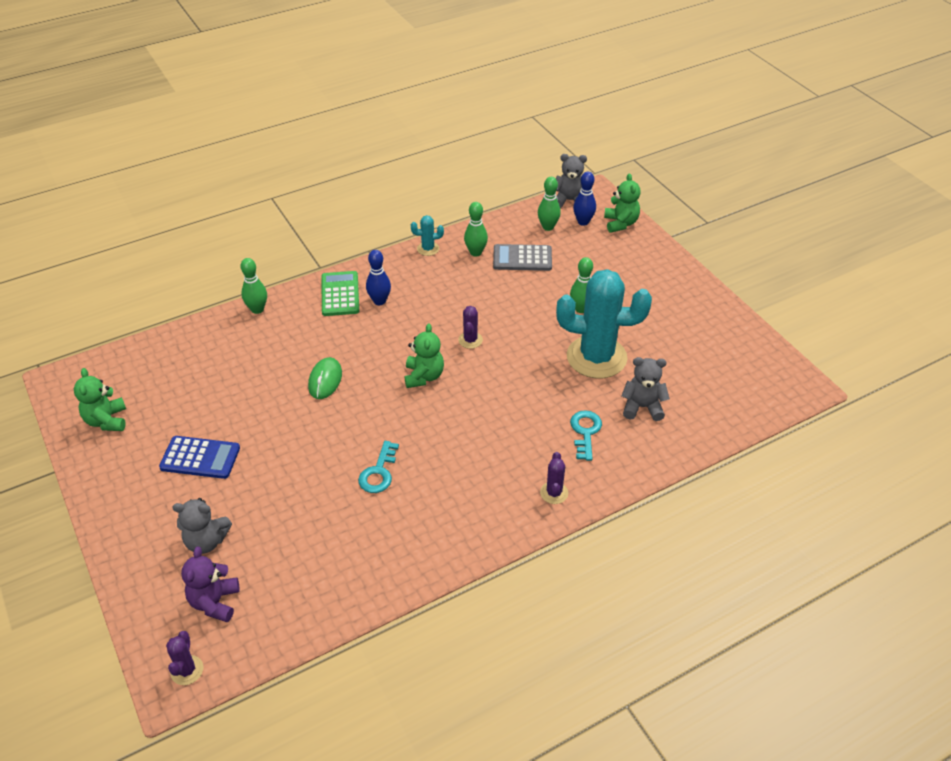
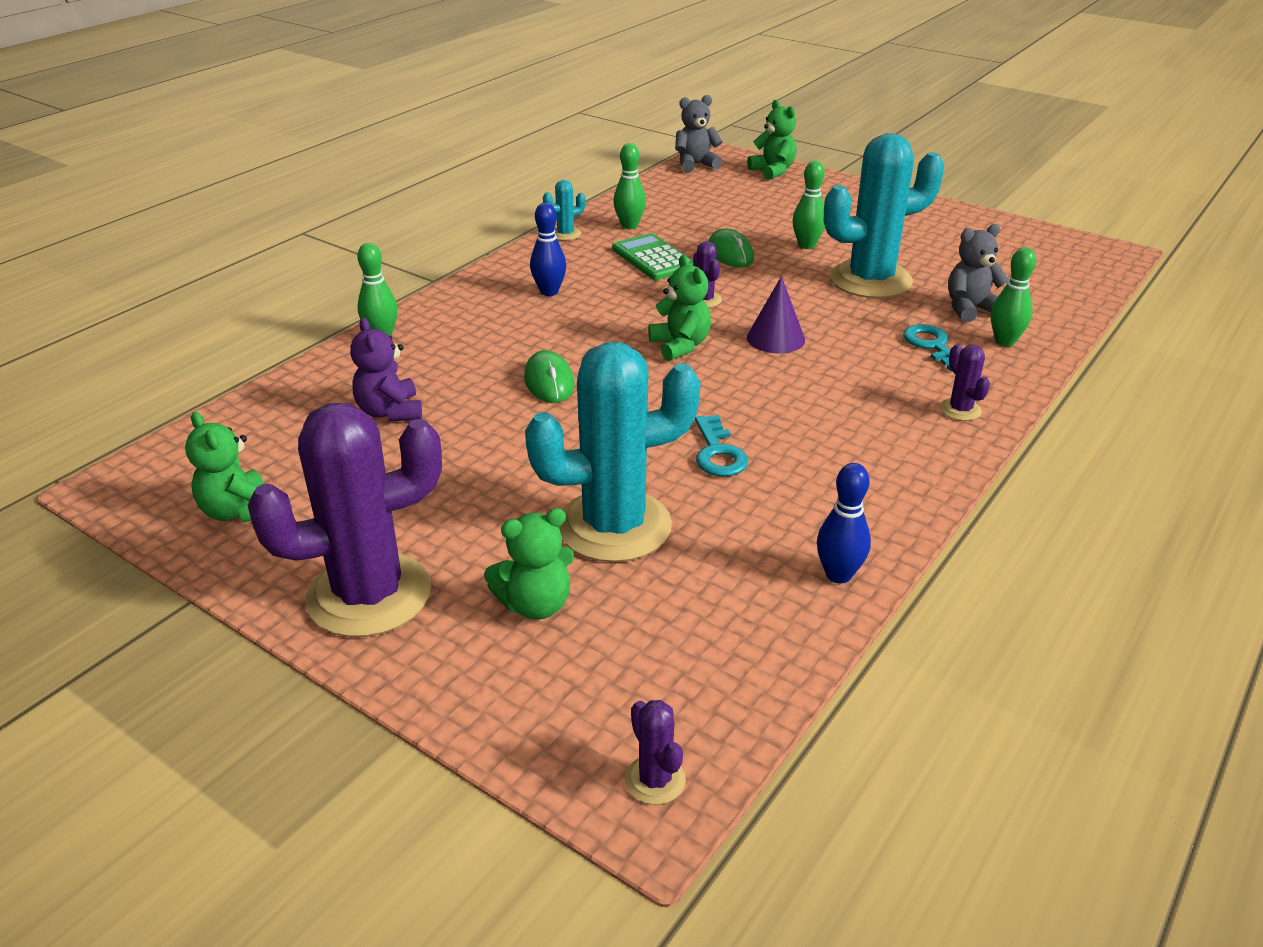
camera: 25 degrees left, 10 degrees down
blue calculator [159,436,240,479] -> none
grey teddy bear [172,498,232,554] -> green teddy bear [484,508,575,619]
purple teddy bear [181,547,240,622] -> purple teddy bear moved to [350,318,422,422]
green calculator [322,271,359,316] -> green calculator moved to [612,233,693,280]
grey calculator [493,244,552,271] -> none
green bowling pin [538,177,561,231] -> green bowling pin moved to [991,247,1036,347]
blue bowling pin [573,172,596,226] -> blue bowling pin moved to [817,463,871,584]
none -> purple cactus [248,403,442,637]
none -> turquoise cactus [525,342,701,562]
none -> green mouse [709,229,754,267]
none -> purple cone [747,276,805,353]

